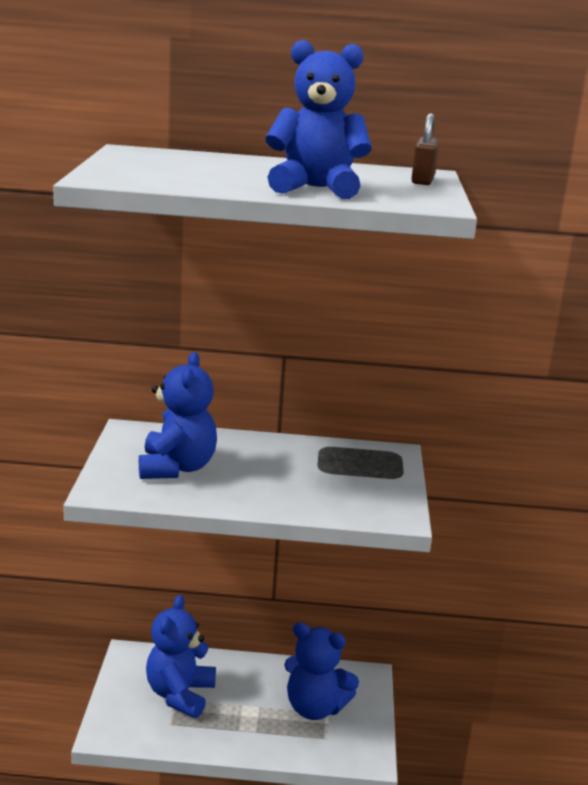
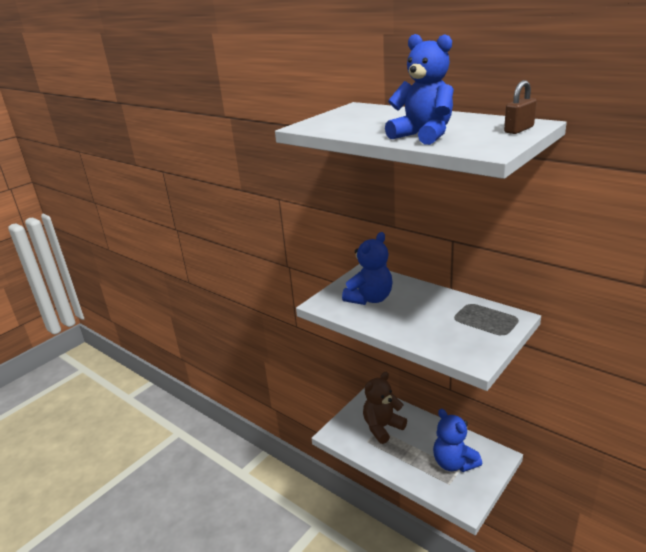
camera: 40 degrees right, 5 degrees up
blue teddy bear [146,595,216,718] -> brown teddy bear [363,372,407,444]

